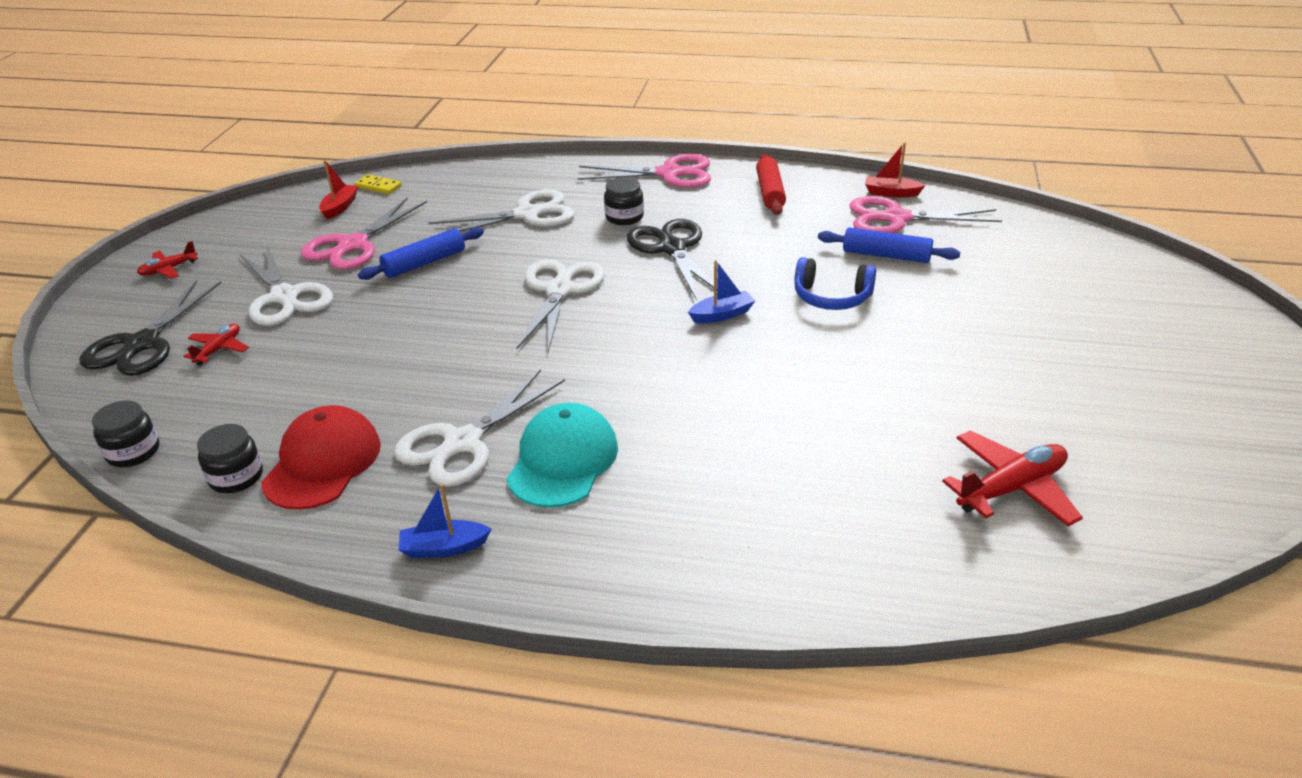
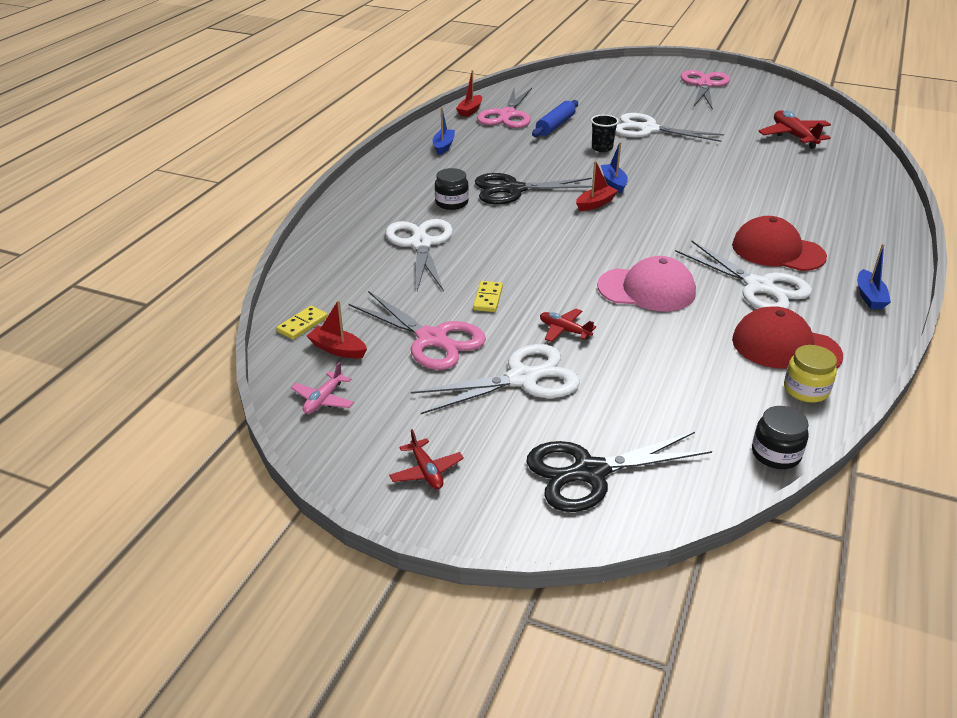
camera: 80 degrees left, 0 degrees up
black scissors [79,280,221,376] -> black scissors turned 135 degrees clockwise [526,431,712,512]
red plane [183,324,249,366] -> red plane moved to [540,309,596,342]
black jar [197,424,263,493] -> yellow jar [784,345,837,403]
blue rolling pin [358,227,484,280] -> yellow domino [473,281,503,312]
turquoise cap [506,403,618,508] -> red cap [732,216,827,271]
white scissors [516,259,605,352] -> white scissors moved to [615,113,724,142]
pink scissors [577,154,711,188] -> pink scissors moved to [681,70,730,110]
red rolling pin [756,153,786,215] -> blue boat [433,107,455,155]
blue headphones [794,257,876,310] -> black cup [591,115,619,152]
none -> pink plane [291,362,354,414]
none -> red boat [576,161,618,211]
none -> pink cap [597,256,696,311]

